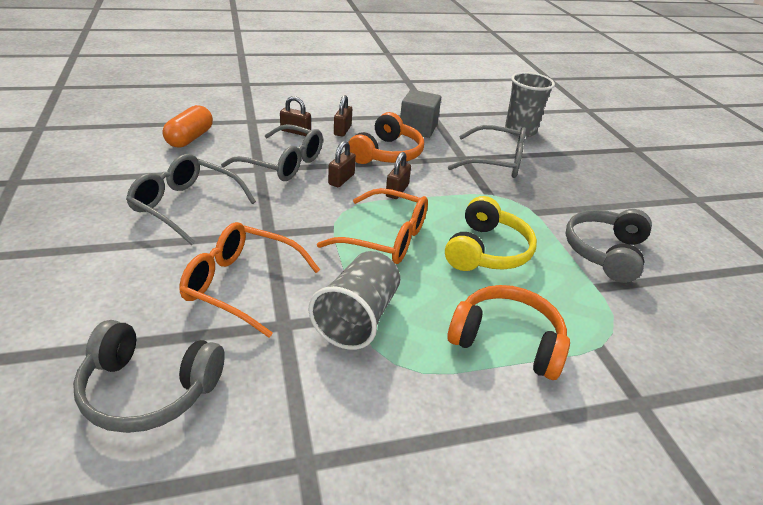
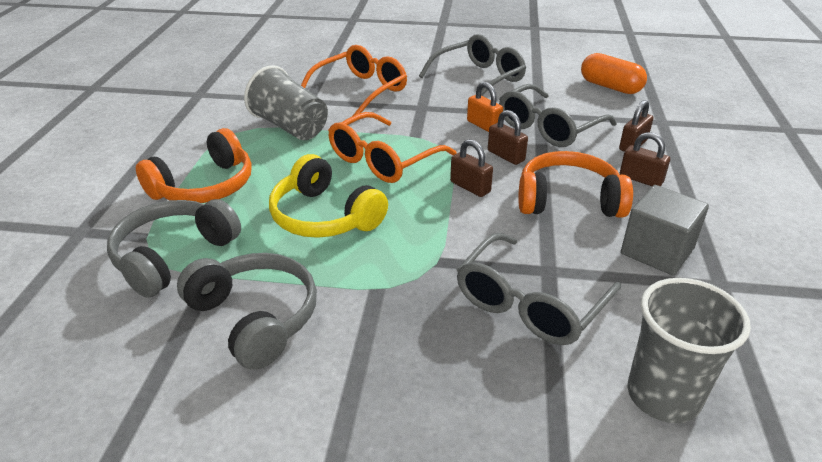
camera: 115 degrees right, 0 degrees up
grey headphones [73,320,225,433] -> grey headphones moved to [107,199,241,298]
orange headphones [348,112,424,164] -> orange headphones turned 135 degrees clockwise [518,151,633,218]
none -> orange padlock [467,82,503,132]

